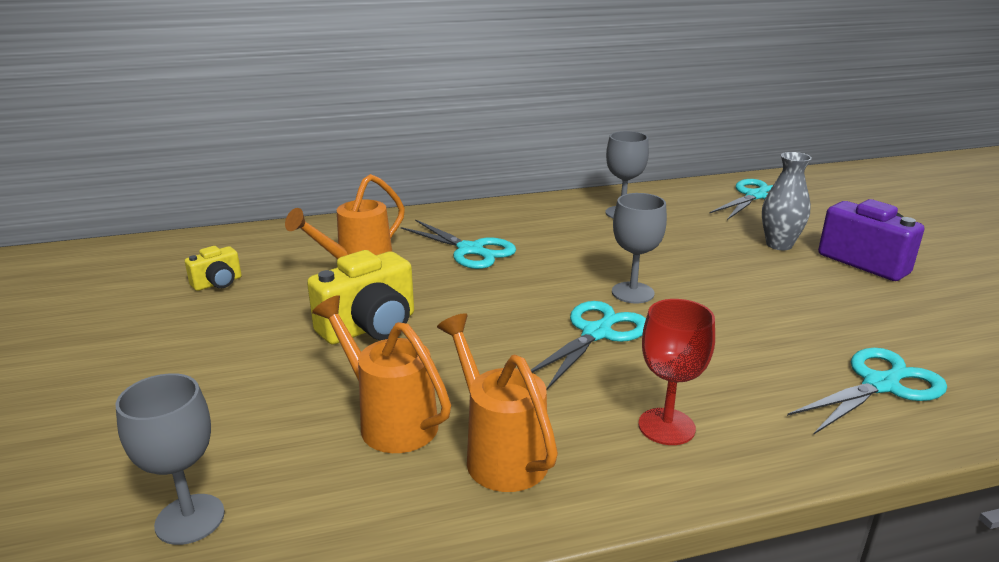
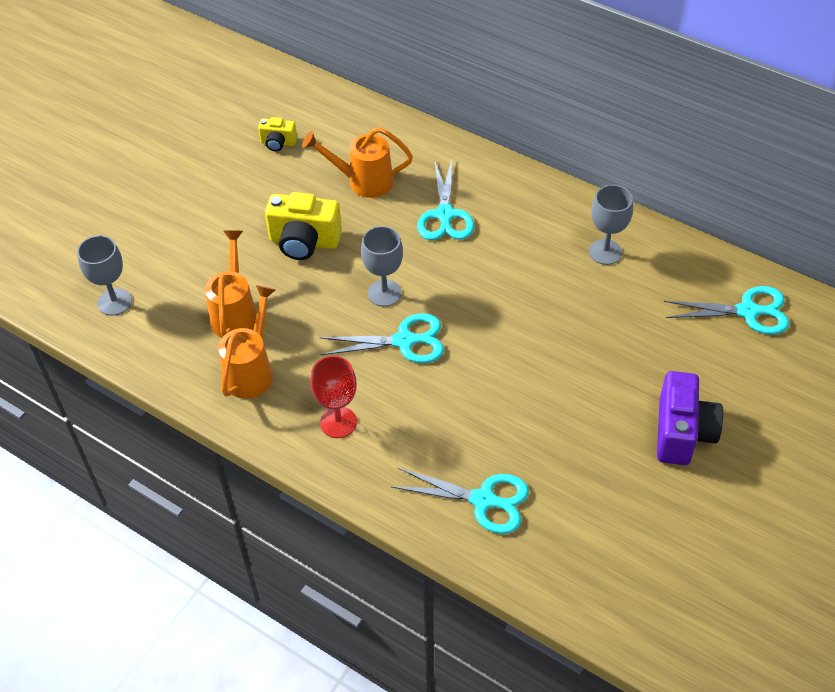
camera: 50 degrees right, 25 degrees up
grey goblet [612,193,667,303] -> grey goblet moved to [361,226,403,307]
grey vase [762,152,812,250] -> none

